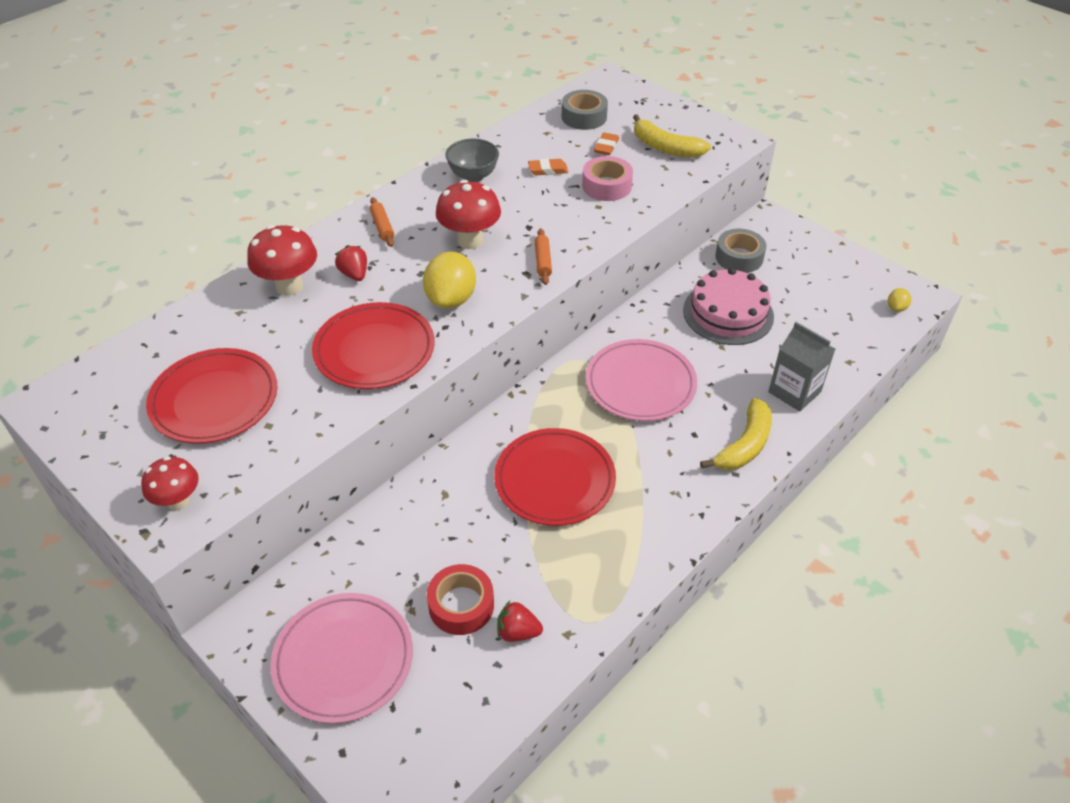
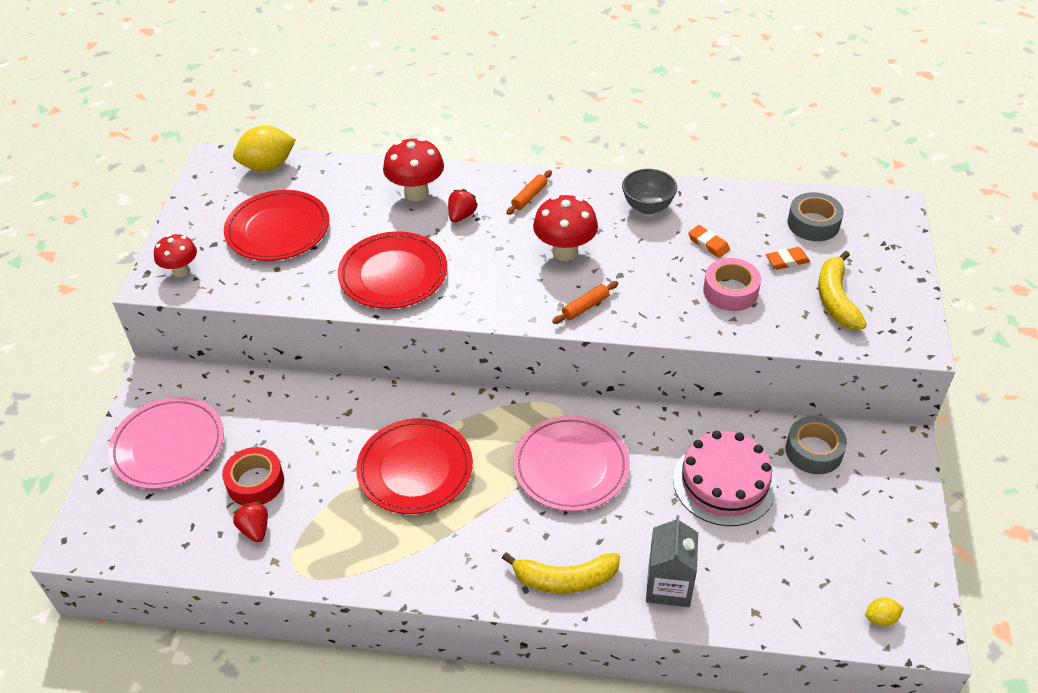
camera: 55 degrees right, 0 degrees up
yellow lemon [423,252,476,309] -> yellow lemon moved to [233,126,296,171]

